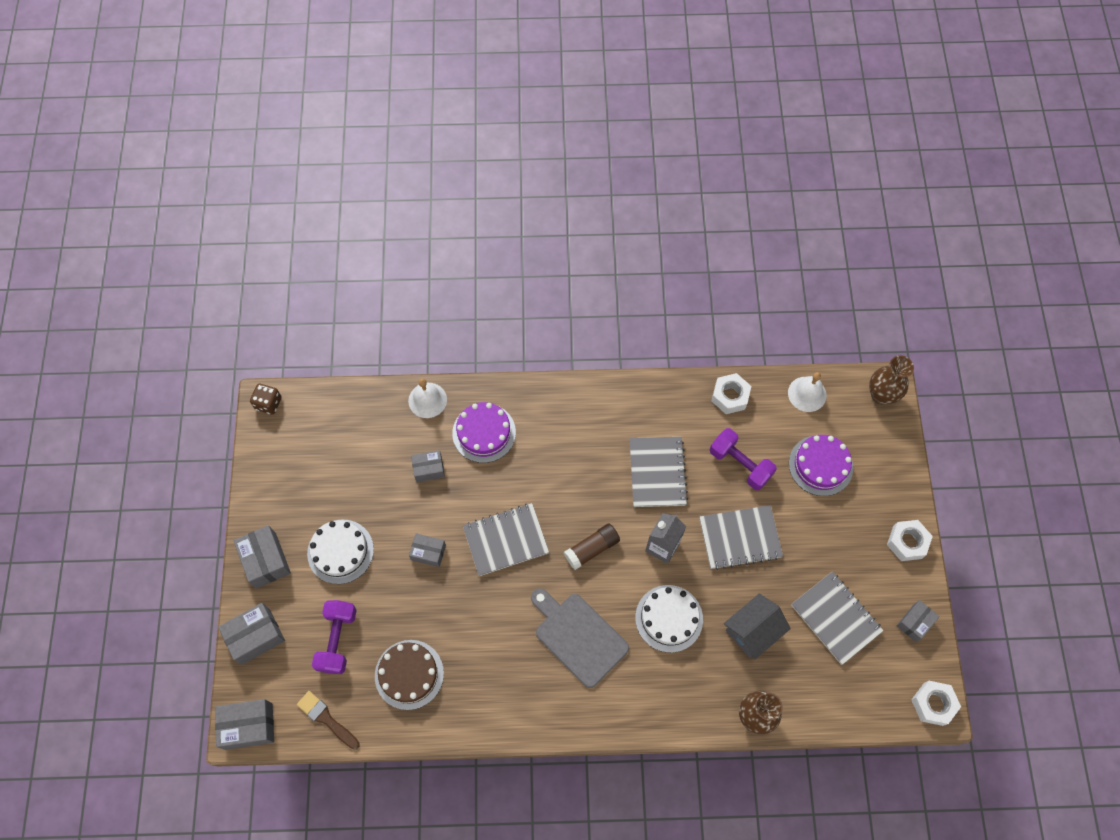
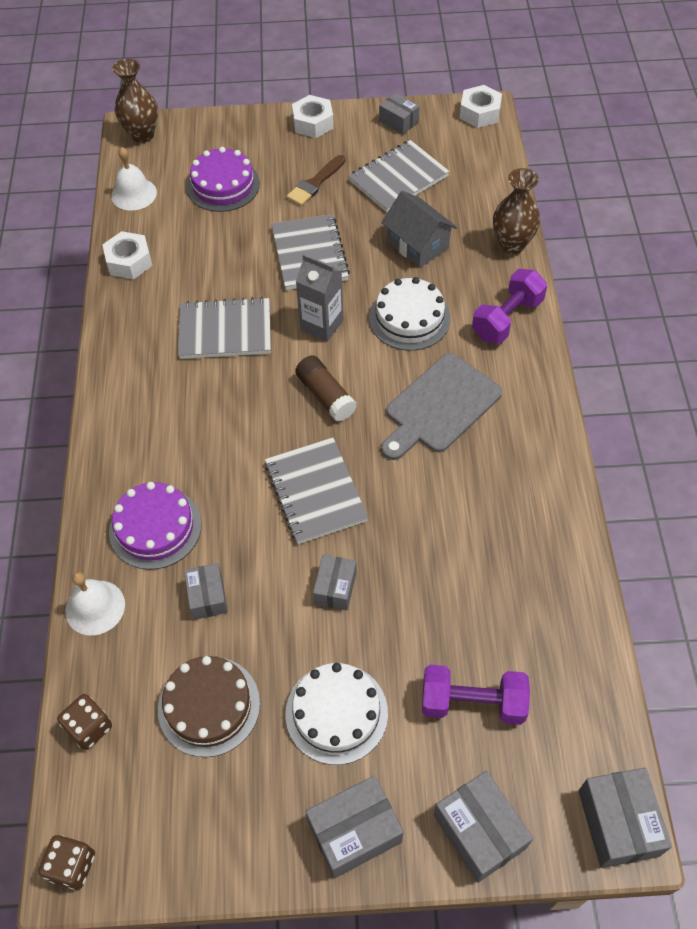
camera: 90 degrees left, 10 degrees down
brown brush [297,691,360,750] -> brown brush moved to [287,155,346,206]
brown cake [375,640,444,710] -> brown cake moved to [158,656,260,757]
purple dumbbell [709,428,777,490] -> purple dumbbell moved to [472,269,547,344]
none -> brown dice [57,694,112,750]

